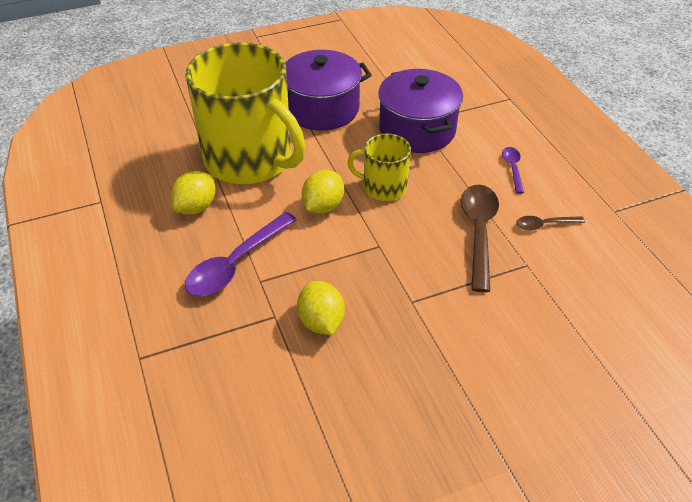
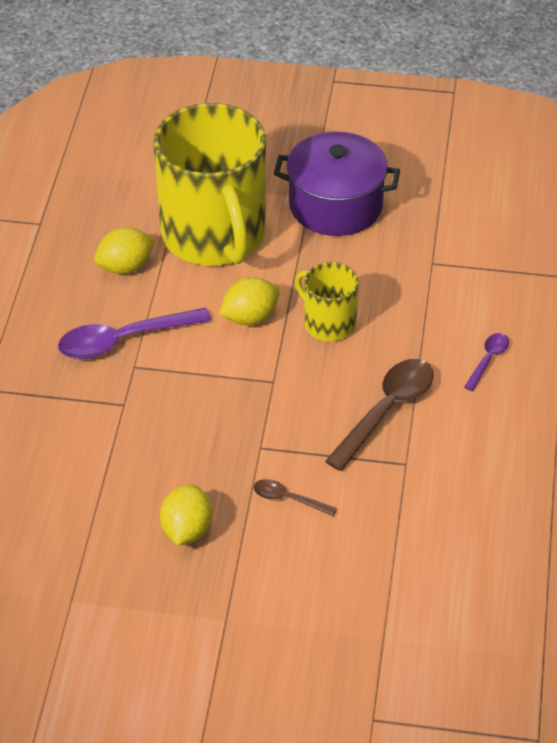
camera: 30 degrees right, 0 degrees up
yellow lemon [297,281,345,335] -> yellow lemon moved to [160,485,212,545]
purple pot [378,69,463,153] -> none
brown spoon [516,216,585,230] -> brown spoon moved to [253,479,337,516]

